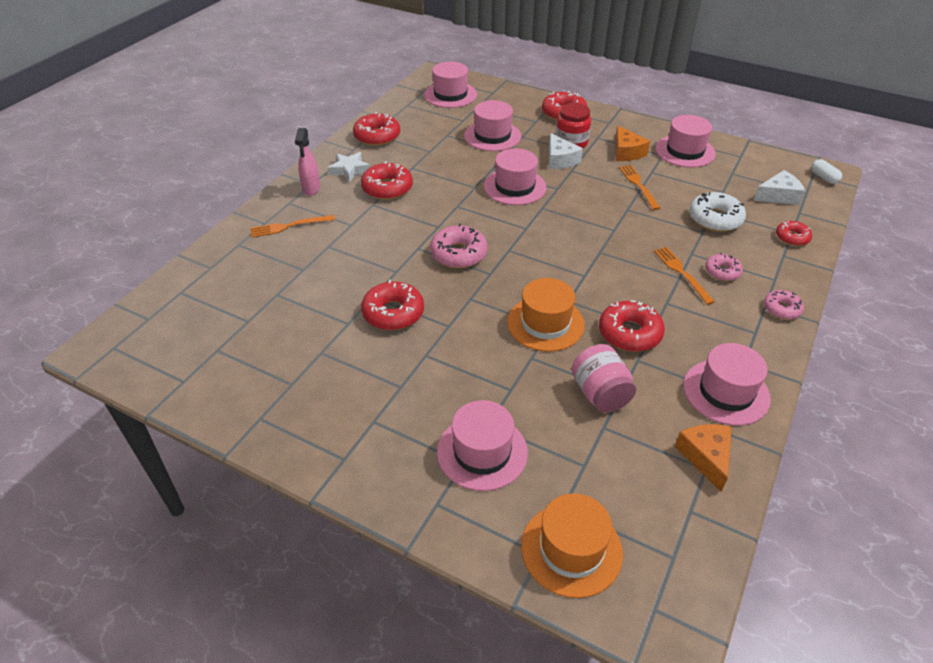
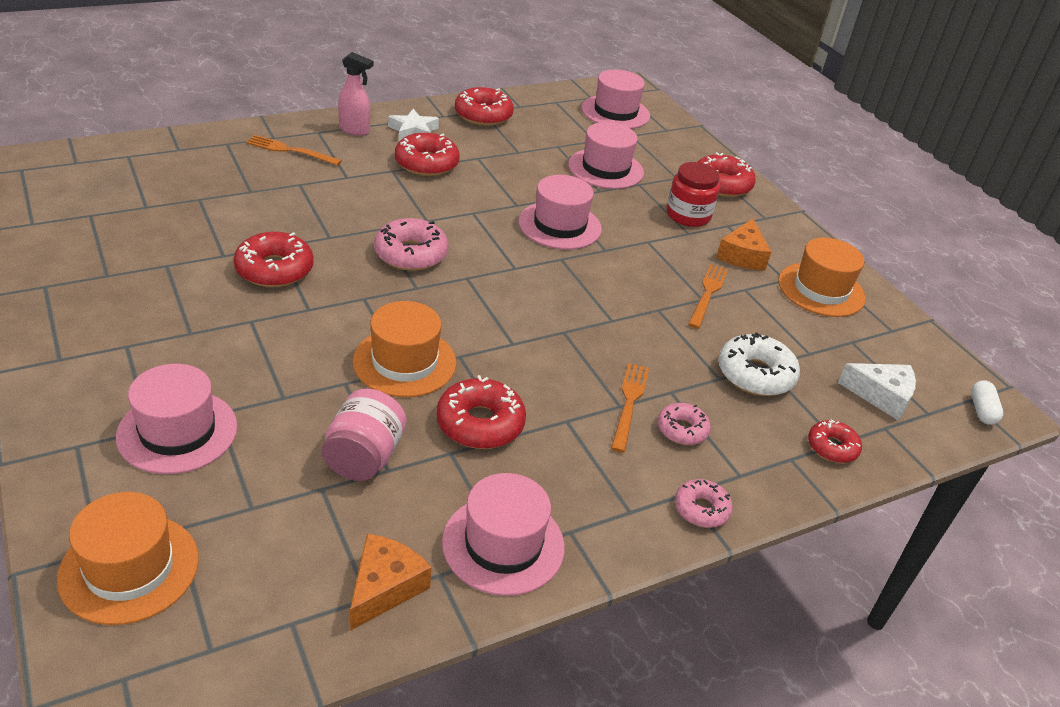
camera: 30 degrees right, 5 degrees down
pink spray bottle [295,128,320,196] -> pink spray bottle turned 105 degrees counterclockwise [338,52,374,136]
white cheese [549,133,583,169] -> none
pink hat [655,115,716,168] -> orange hat [778,238,866,317]

